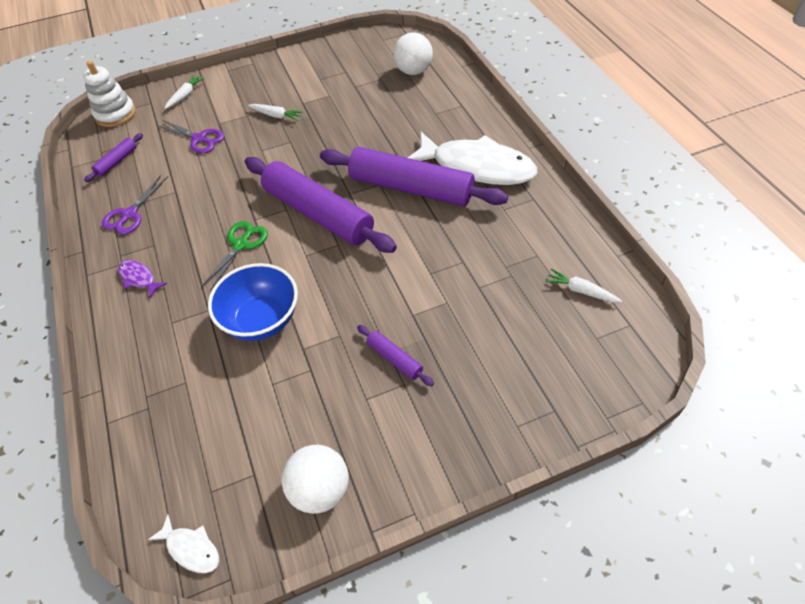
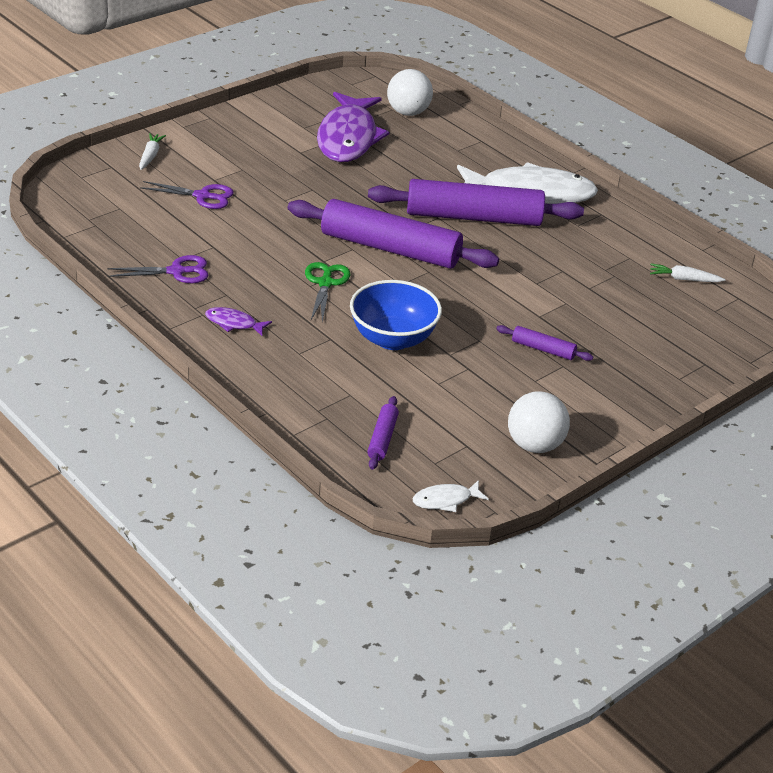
camera: 25 degrees left, 15 degrees down
white stacking toy [83,61,136,127] -> none
purple rolling pin [84,133,143,182] -> purple rolling pin moved to [367,396,399,470]
purple scissors [102,175,168,235] -> purple scissors turned 105 degrees counterclockwise [107,255,208,283]
white fish [148,514,219,573] -> white fish turned 150 degrees clockwise [413,480,489,512]
white carrot [248,104,303,121] -> none
none -> purple fish [317,92,389,162]

